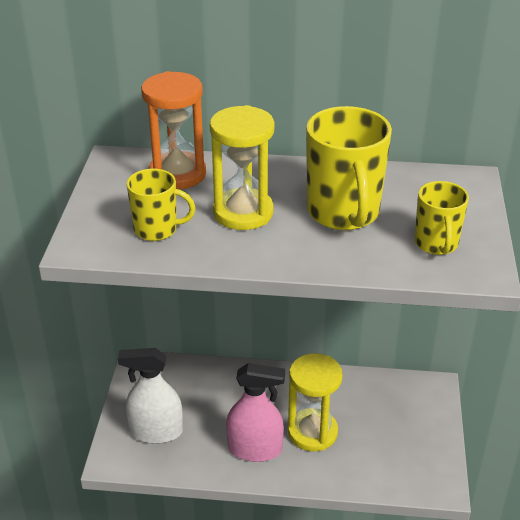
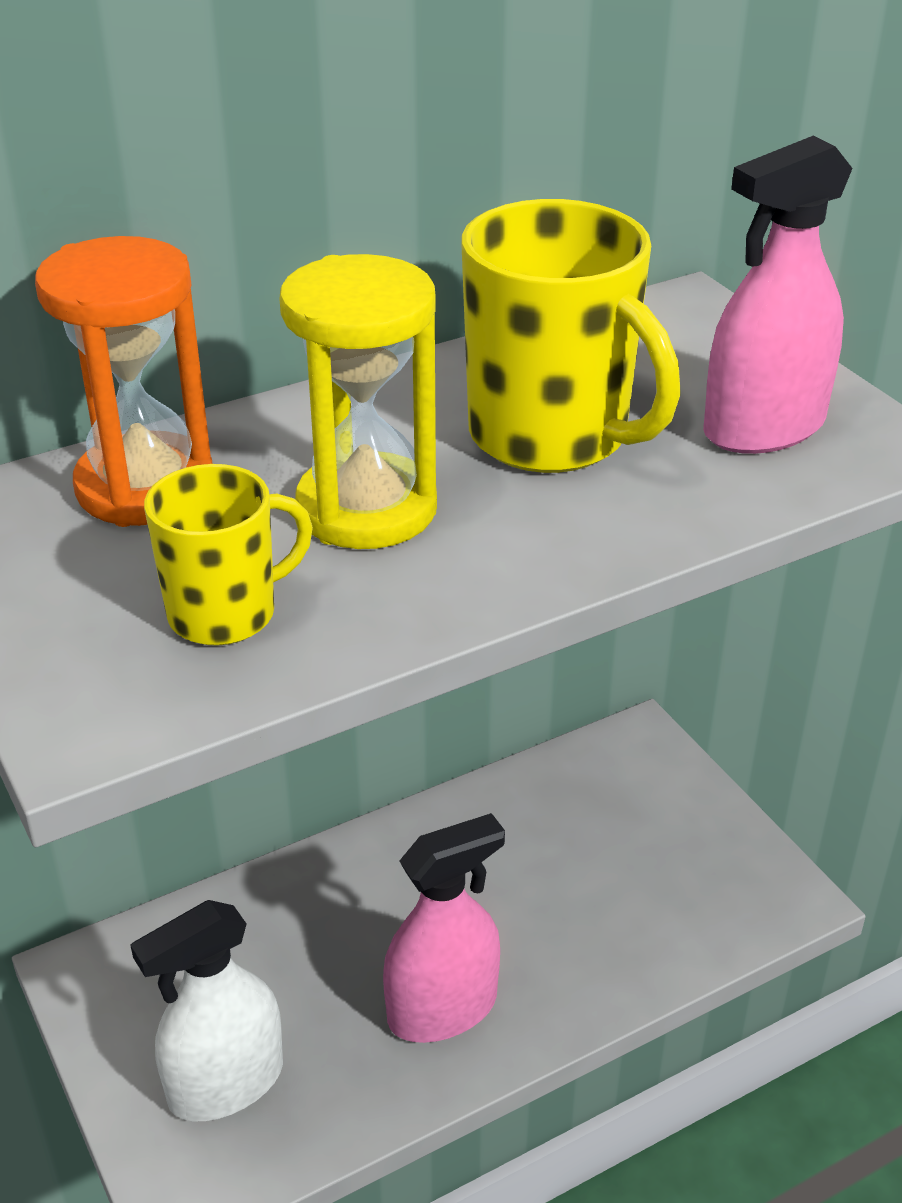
camera: 35 degrees left, 0 degrees up
yellow hourglass [288,353,343,451] -> none
yellow mug [414,181,469,255] -> pink spray bottle [703,136,853,454]

